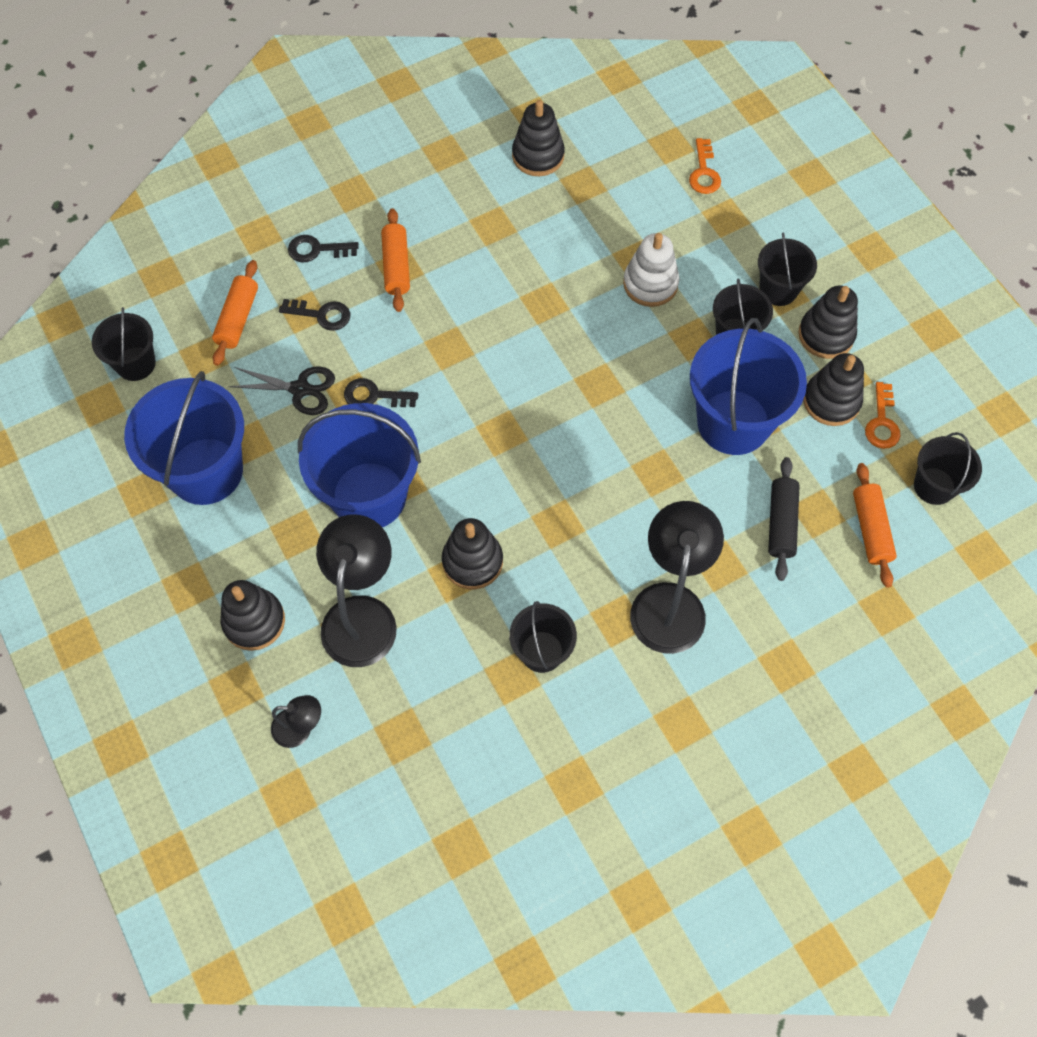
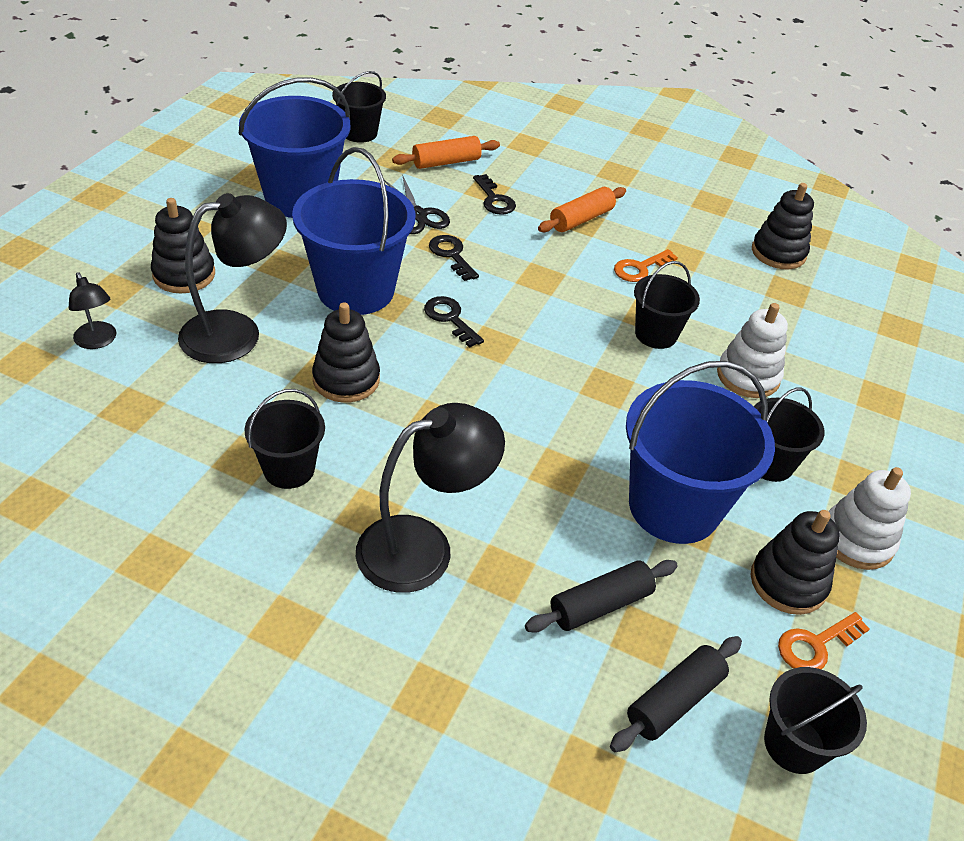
camera: 50 degrees right, 20 degrees down
black key [288,235,359,263] -> black key moved to [424,296,484,348]
orange key [689,138,721,194] -> orange key moved to [614,249,678,282]
black bucket [758,232,817,306] -> black bucket moved to [634,261,700,349]
black stacking toy [798,285,858,359] -> white stacking toy [829,467,911,570]
orange rolling pin [853,463,897,588] -> black rolling pin [610,636,742,752]

